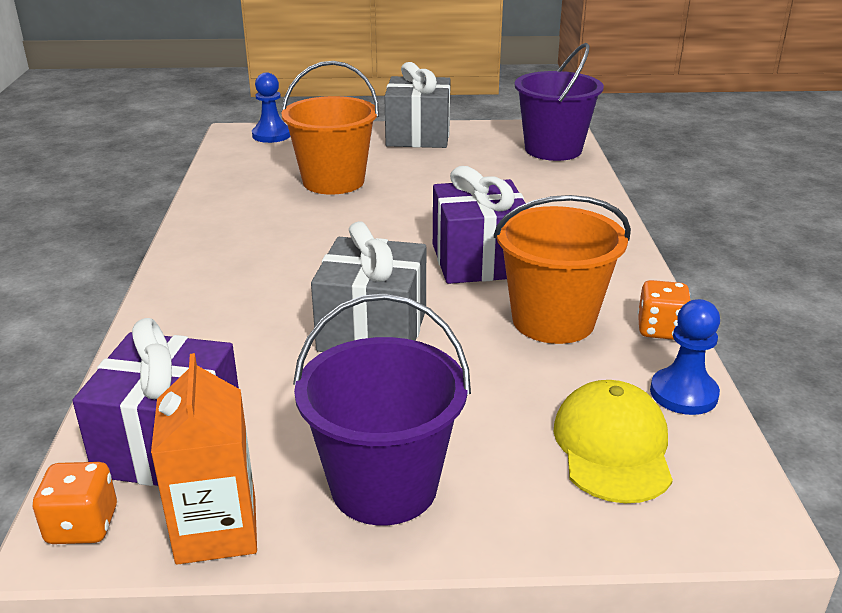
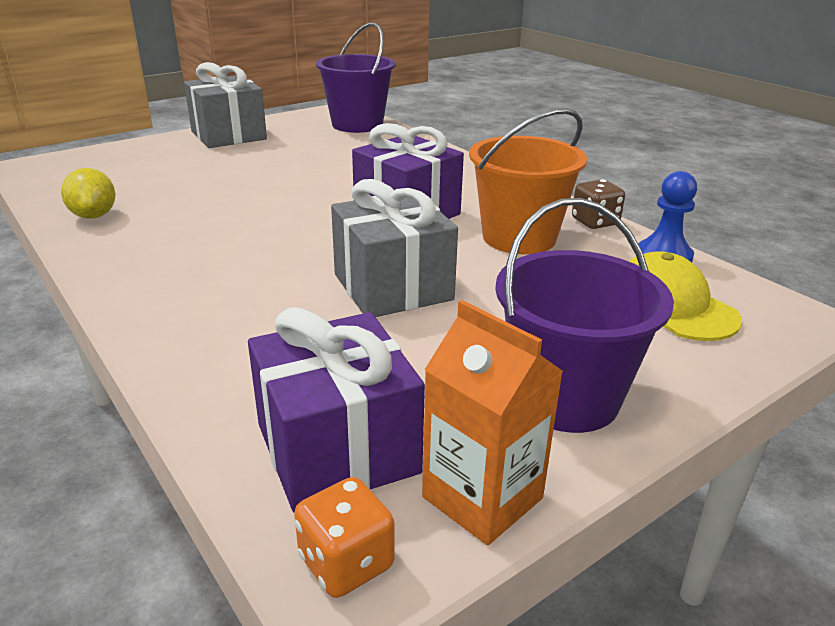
camera: 35 degrees left, 0 degrees up
blue pawn [252,72,291,143] -> none
orange bucket [281,61,379,195] -> none
orange dice [638,280,691,340] -> brown dice [572,179,625,229]
none -> yellow lemon [61,168,116,219]

